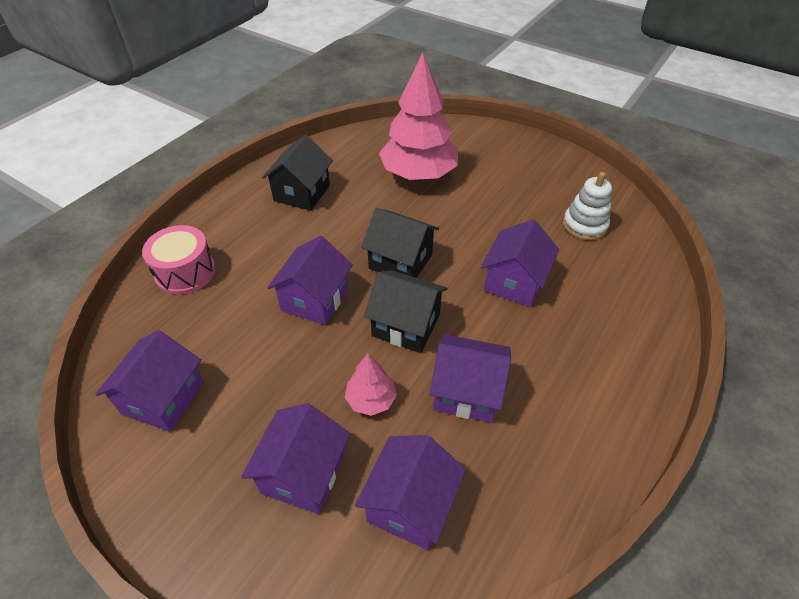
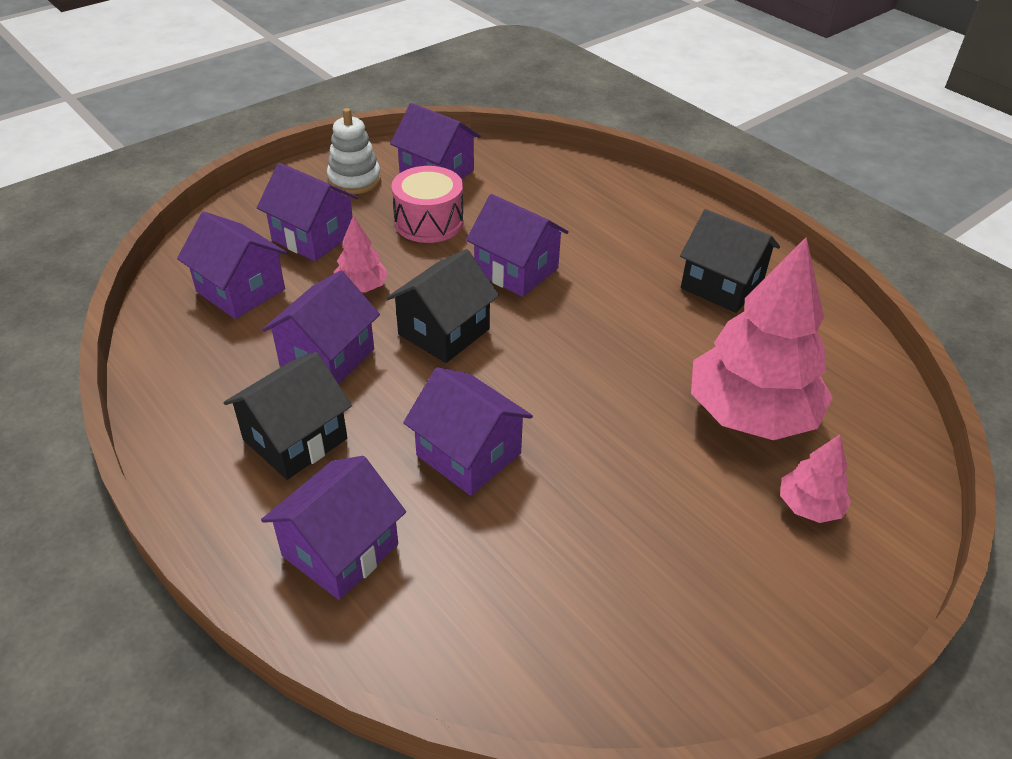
camera: 105 degrees right, 5 degrees down
pink drum [142,225,216,295] -> pink drum moved to [391,166,464,243]
black house [361,208,439,278] -> black house moved to [223,352,352,480]
white stacking toy [563,172,612,240] -> white stacking toy moved to [327,108,381,194]
none -> purple house [261,456,406,600]
none -> pink tree [780,435,851,523]

